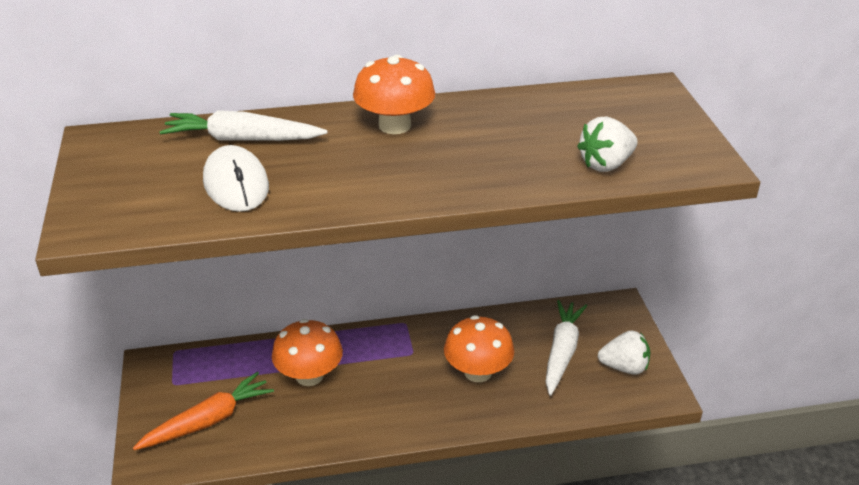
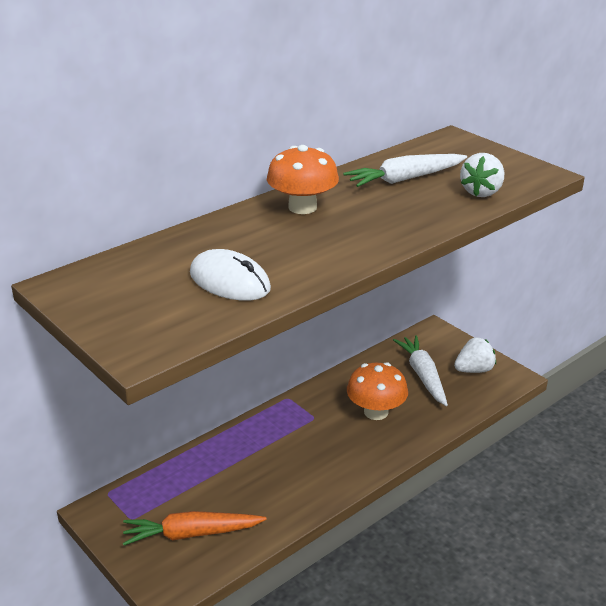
camera: 30 degrees left, 5 degrees down
orange carrot [133,372,274,450] -> orange carrot turned 120 degrees counterclockwise [123,511,267,546]
white carrot [159,110,328,141] -> white carrot moved to [343,154,467,187]
orange mushroom [272,319,343,386] -> none

